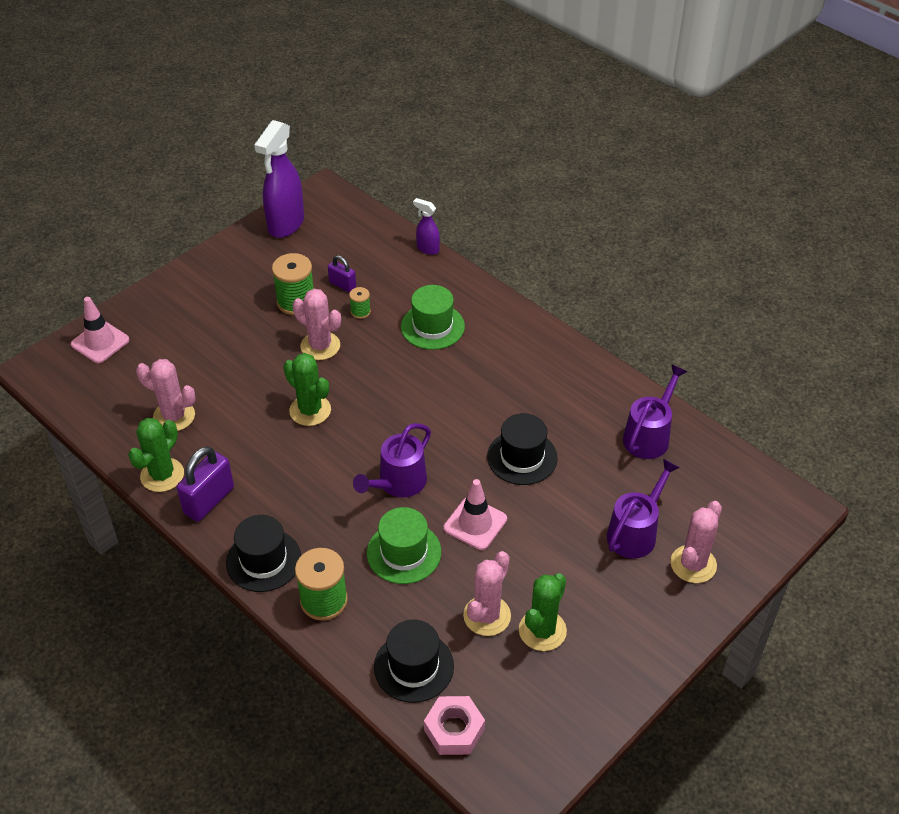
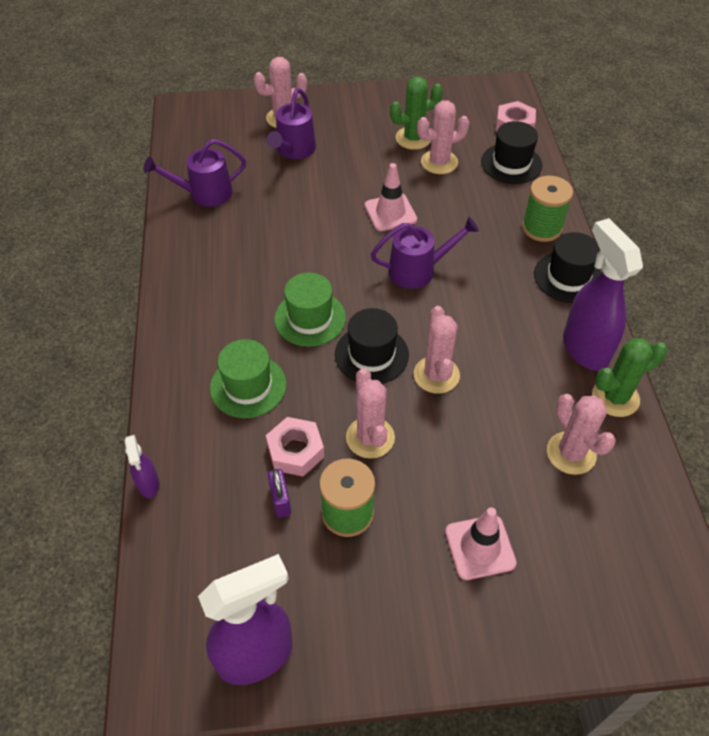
camera: 140 degrees left, 5 degrees up
pink traffic cone [71,297,129,363] -> pink traffic cone moved to [445,507,517,580]
purple padlock [177,446,234,522] -> purple spray bottle [563,218,643,371]
green cactus [283,353,331,426] -> pink cactus [414,306,460,394]
green spool [349,287,371,319] -> pink nut [266,417,324,477]
green hat [367,507,441,584] -> green hat moved to [274,273,346,347]
black hat [487,413,558,485] -> black hat moved to [335,308,409,384]
purple watering can [607,459,680,559] -> purple watering can turned 60 degrees counterclockwise [267,88,316,159]

